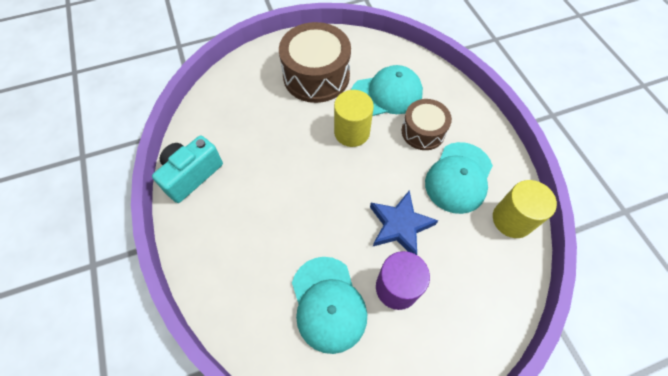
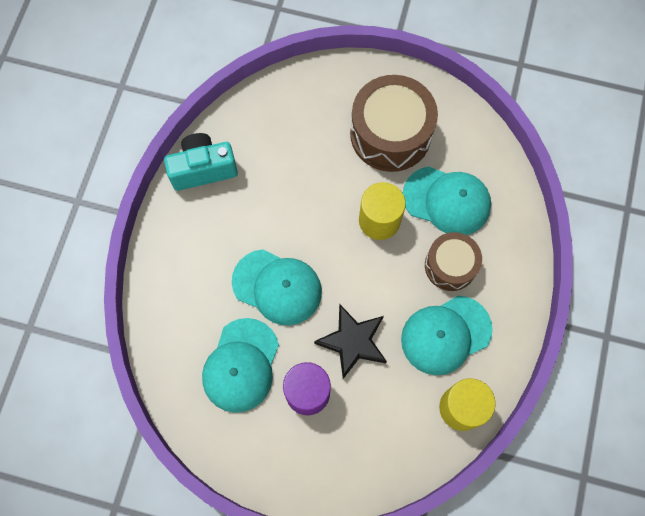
camera: 35 degrees right, 10 degrees up
blue star [370,190,438,255] -> black star [314,305,387,379]
none -> turquoise cap [232,249,322,325]

